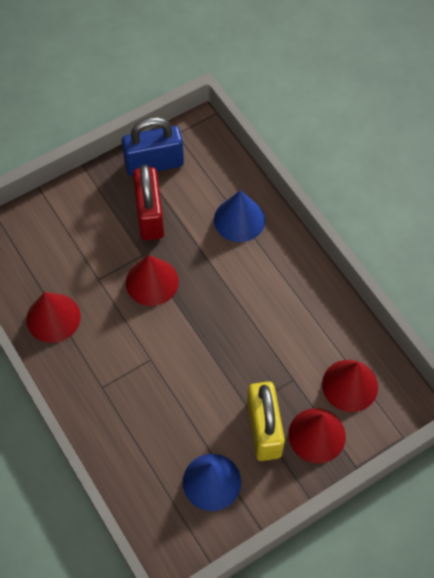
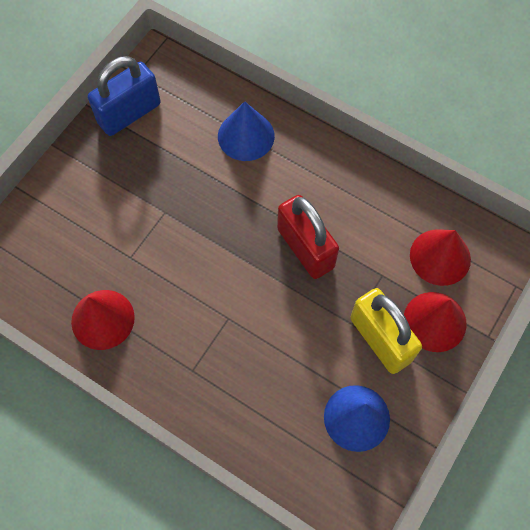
camera: 25 degrees left, 5 degrees up
red cone [126,255,179,306] -> none
red padlock [133,165,164,240] -> red padlock moved to [277,195,339,279]

